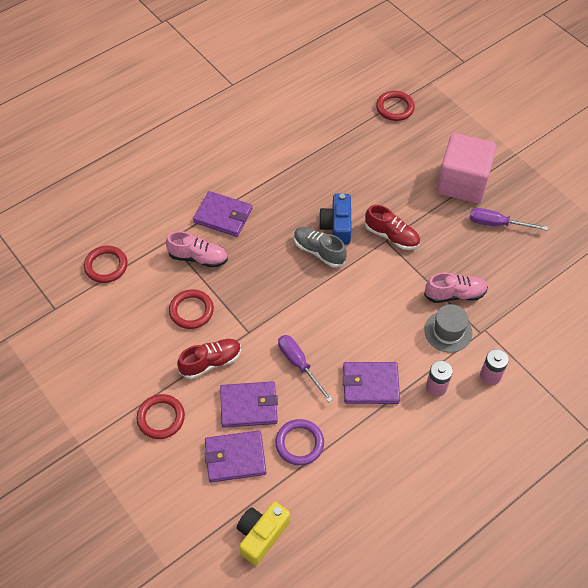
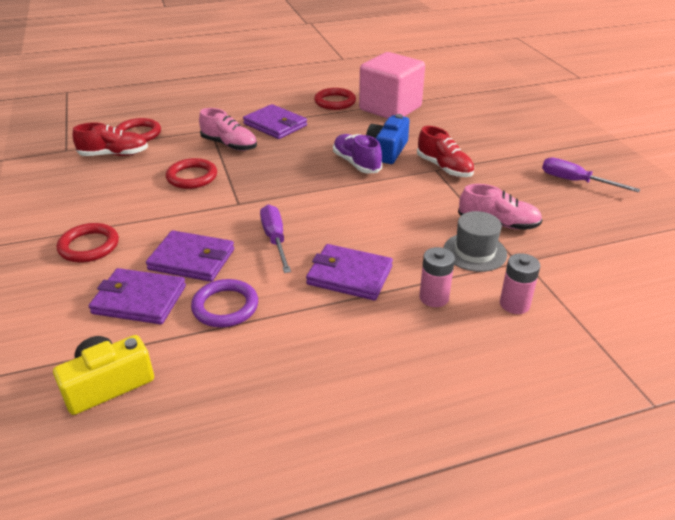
camera: 20 degrees right, 20 degrees down
red shoe [177,339,241,379] -> red shoe moved to [72,122,148,156]
grey shoe [294,227,347,267] -> purple shoe [333,134,382,173]
red ring [376,91,415,121] -> red ring moved to [314,88,356,110]
pink cube [437,133,497,203] -> pink cube moved to [359,52,425,119]

